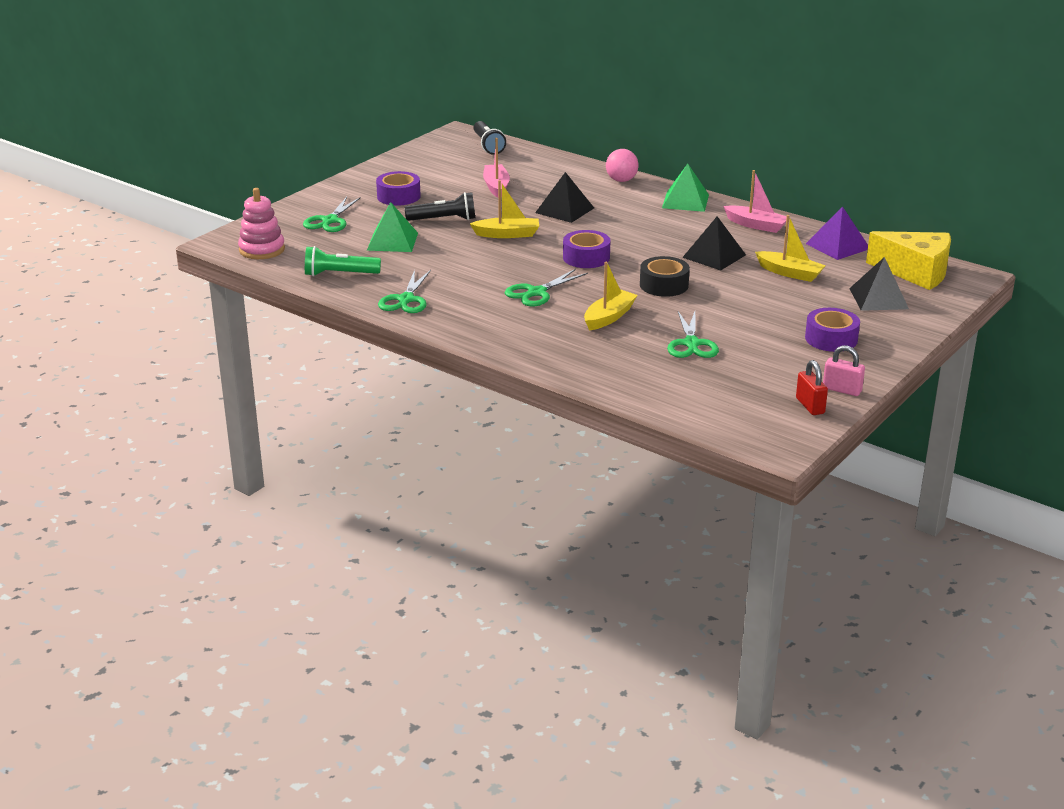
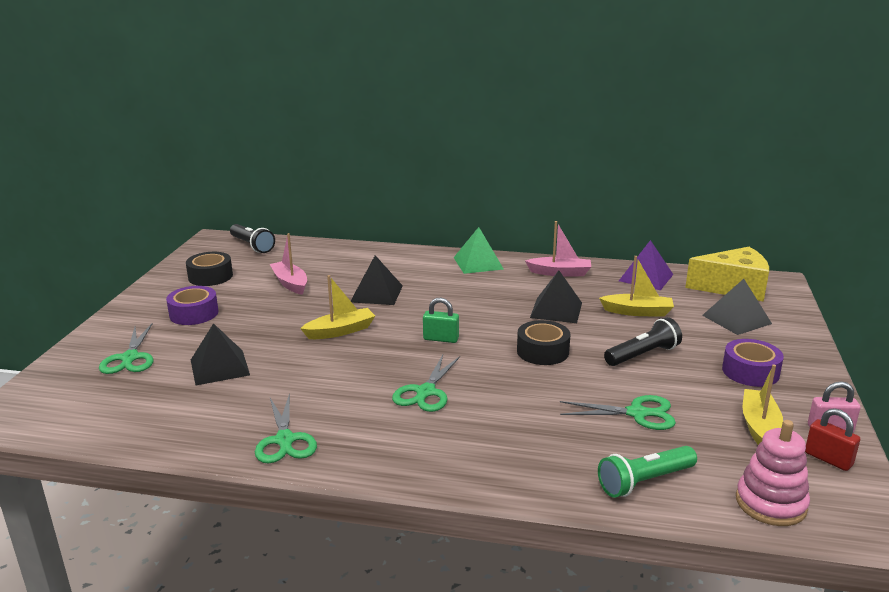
camera: 25 degrees left, 5 degrees down
pink stacking toy [238,188,285,259] -> pink stacking toy moved to [736,420,810,526]
green flashlight [305,246,381,276] -> green flashlight moved to [598,446,697,498]
green pyramid [367,202,418,252] -> black pyramid [191,323,250,386]
black flashlight [404,192,475,221] -> black flashlight moved to [604,317,682,366]
purple tape [563,230,610,268] -> green padlock [423,298,459,343]
yellow boat [584,262,638,331] -> yellow boat moved to [743,364,783,445]
pink ball [606,149,639,182] -> none
green scissors [667,311,719,358] -> green scissors turned 60 degrees counterclockwise [560,395,676,430]
none -> black tape [186,252,233,286]

